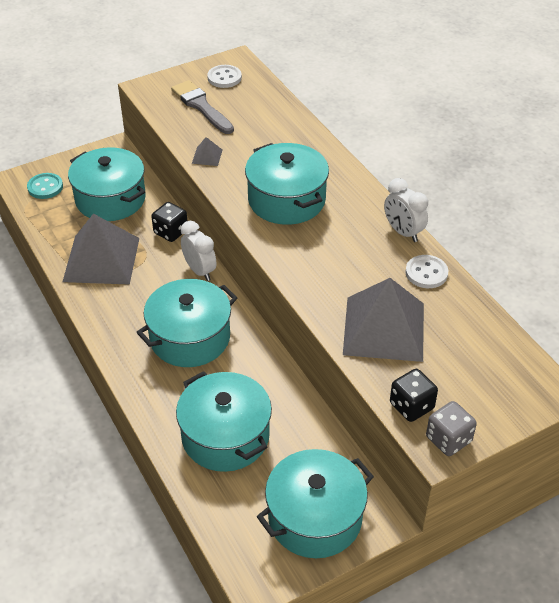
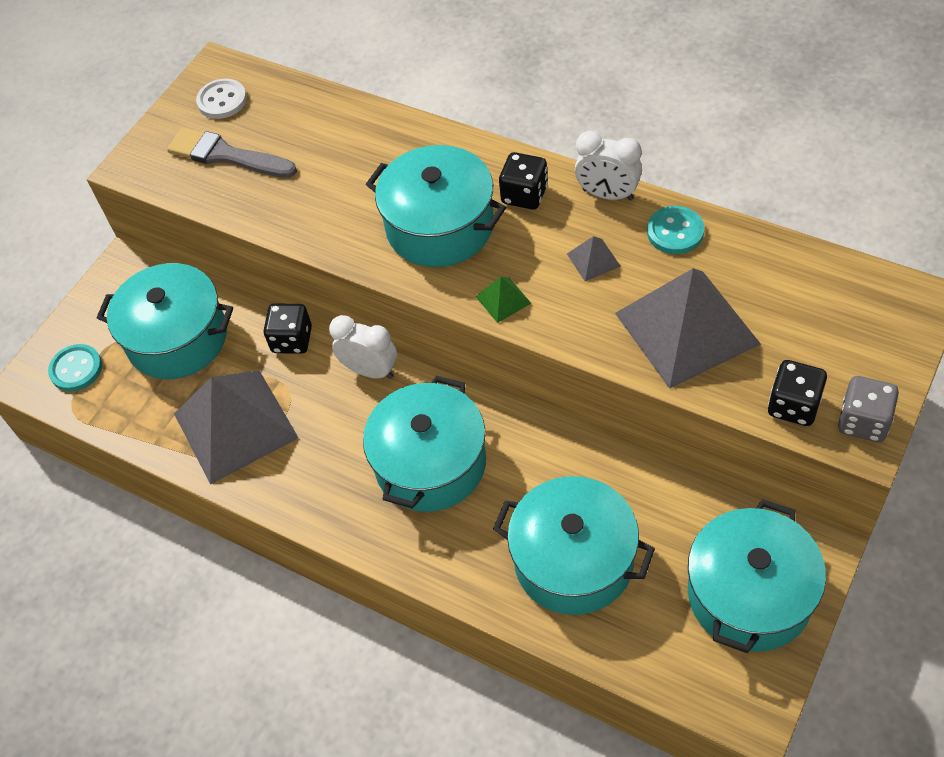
camera: 25 degrees left, 10 degrees up
grey pyramid [192,137,222,166] -> grey pyramid moved to [567,236,621,281]
white button [405,255,449,288] -> turquoise button [647,206,704,254]
none -> green pyramid [475,277,532,323]
none -> black dice [499,152,548,210]

